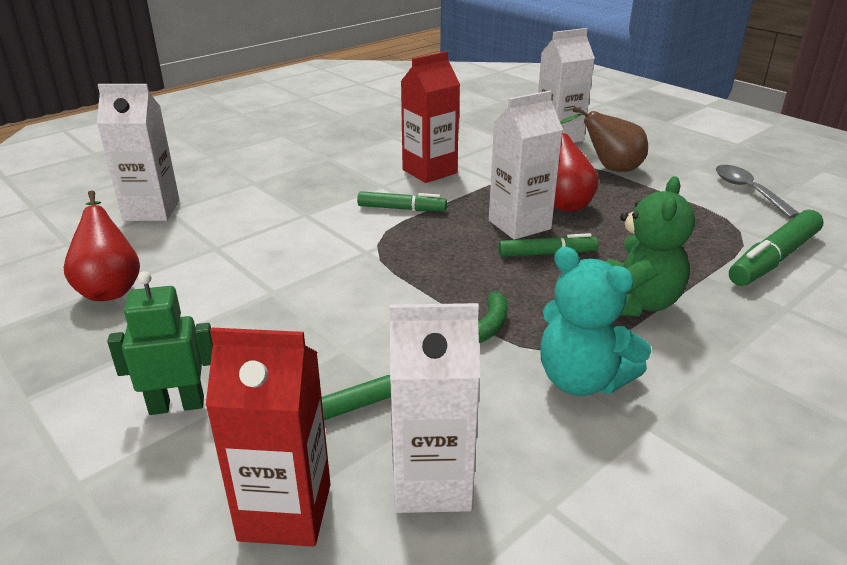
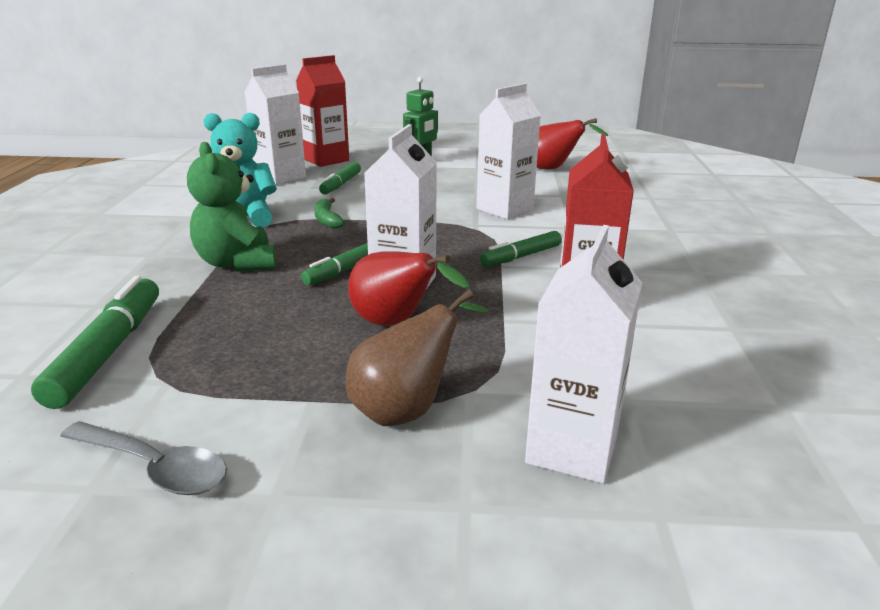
camera: 135 degrees right, 5 degrees down
white carton [97,84,180,221] -> white carton moved to [476,83,541,219]

